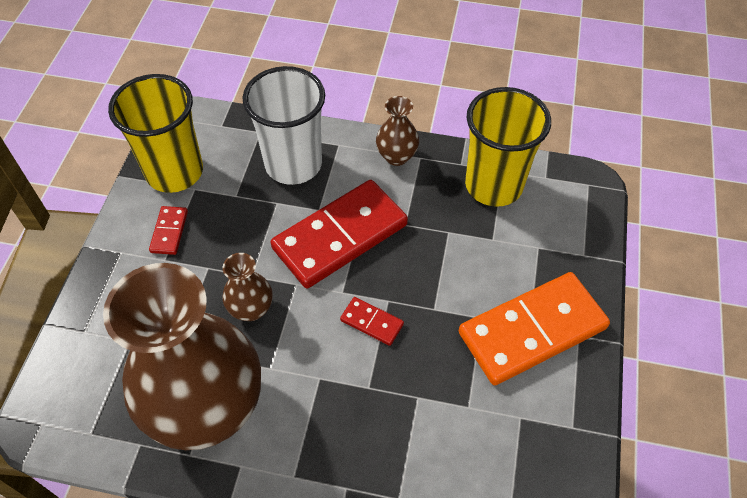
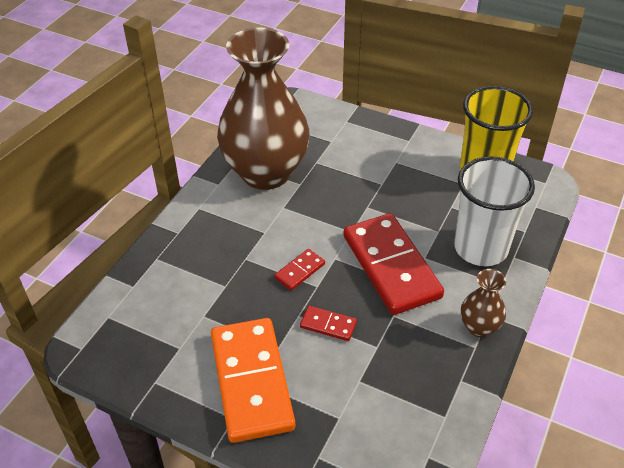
camera: 105 degrees right, 10 degrees down
red domino [149,206,188,255] -> red domino moved to [300,306,357,341]
brown vase [223,253,273,321] -> none
yellow cup [465,87,551,207] -> none

